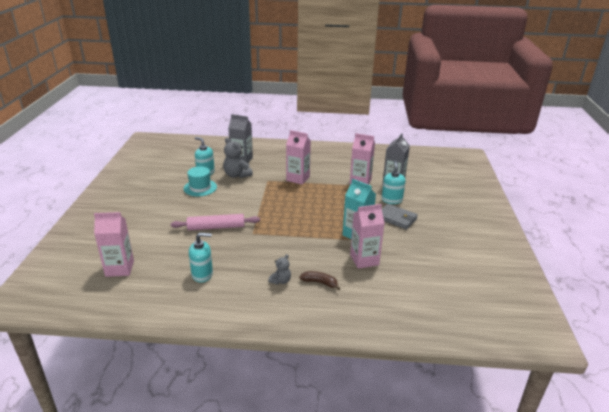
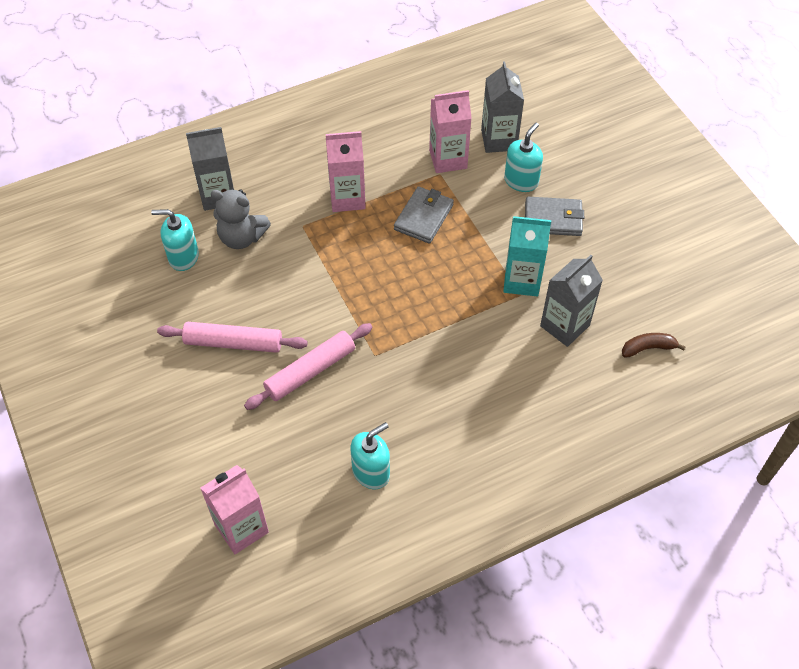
camera: 30 degrees left, 25 degrees up
turquoise hat [184,166,217,196] -> none
grey teddy bear [268,254,291,285] -> none
brown banana [299,271,340,290] -> brown banana moved to [622,333,686,358]
pink carton [350,204,385,269] -> grey carton [540,255,603,347]
turquoise soap dispenser [382,160,406,204] -> turquoise soap dispenser turned 60 degrees clockwise [504,123,543,192]
none -> pink rolling pin [157,322,308,353]
none -> grey wallet [394,186,454,244]

